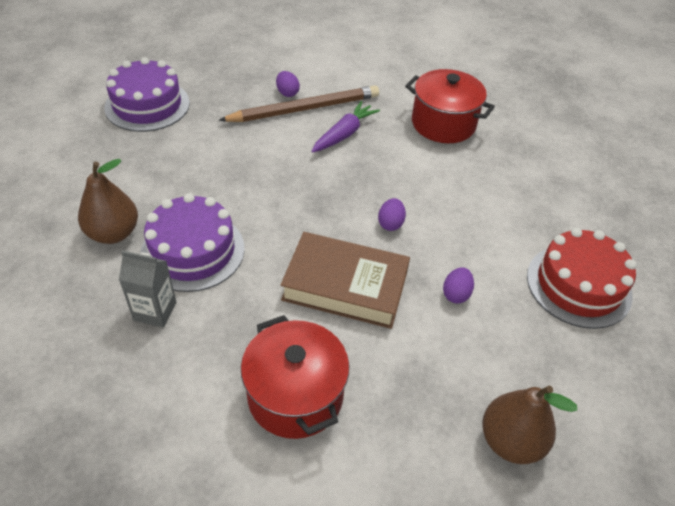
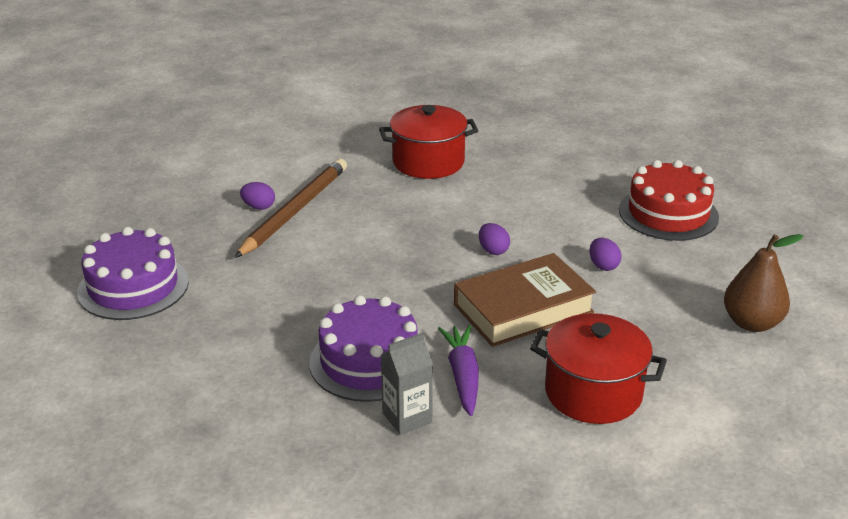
camera: 40 degrees left, 15 degrees down
brown pear [78,159,138,244] -> none
purple carrot [311,101,380,153] -> purple carrot moved to [438,325,479,416]

